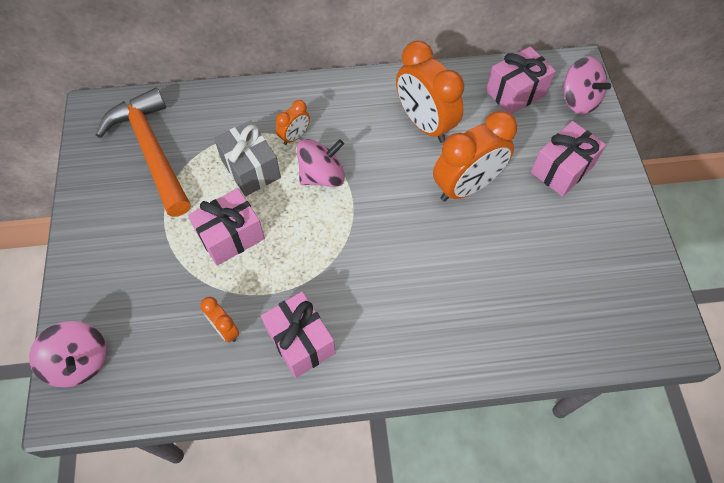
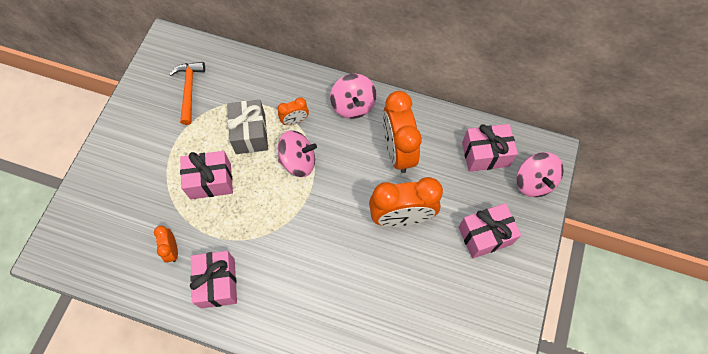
camera: 25 degrees right, 5 degrees up
pink spinning top [29,321,107,388] -> pink spinning top moved to [330,74,376,119]
orange hammer [96,88,191,217] -> orange hammer [169,62,205,125], size x0.59

